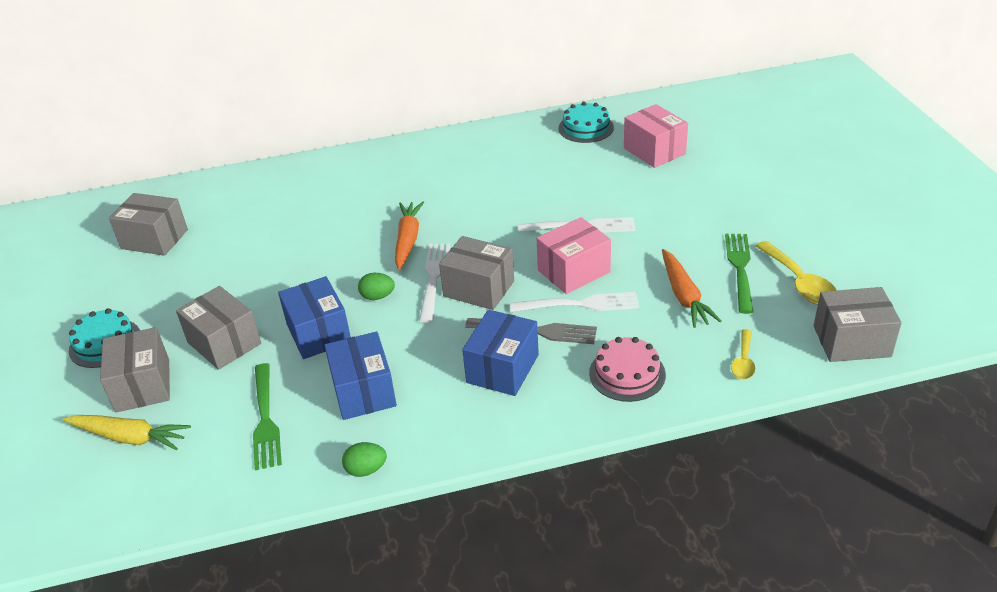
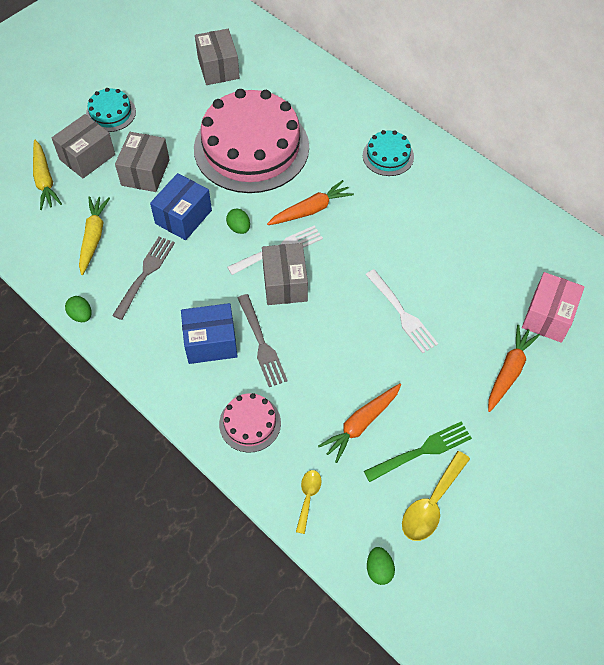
camera: 55 degrees right, 20 degrees up
green fork [253,363,282,471] -> yellow carrot [79,196,110,275]
blue box [324,332,397,420] -> grey fork [112,237,175,320]
white fork [510,292,639,312] -> none
pink box [537,217,611,294] -> none
turquoise cake [559,102,614,143] -> turquoise cake moved to [363,130,414,176]
yellow spoon [731,329,755,380] -> yellow spoon turned 120 degrees clockwise [296,470,322,534]
grey box [814,287,902,362] -> green egg [367,547,395,585]
none -> pink cake [194,89,309,193]
none -> orange carrot [488,325,540,412]

